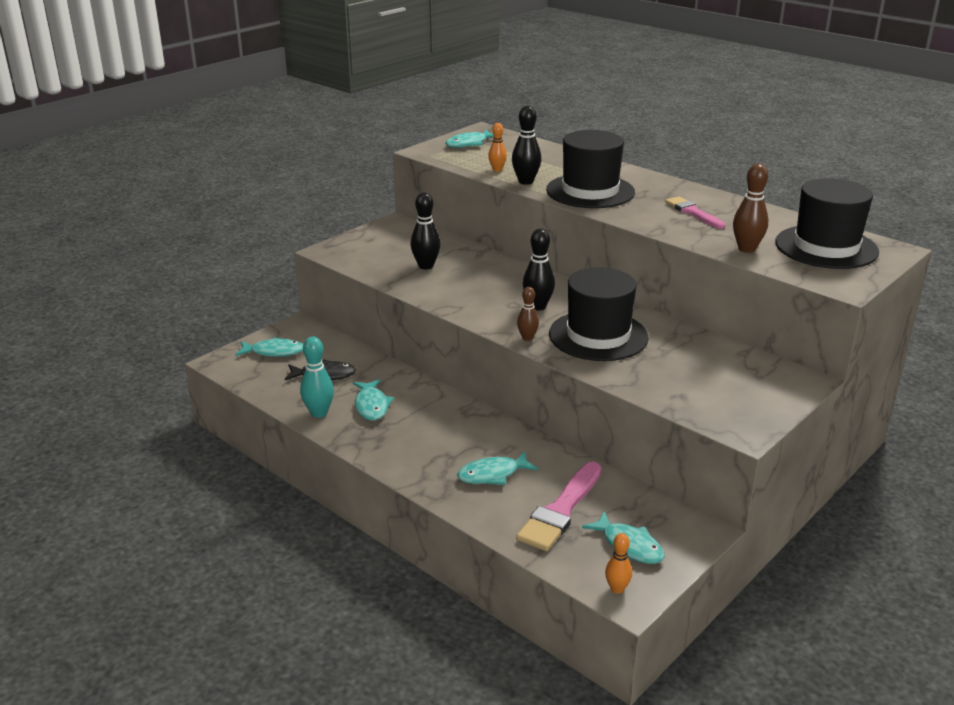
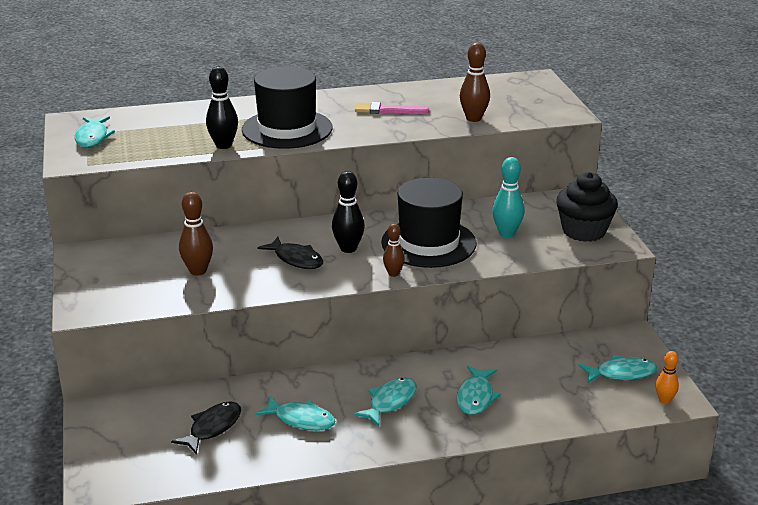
camera: 55 degrees left, 0 degrees up
turquoise fish [235,337,303,357] -> turquoise fish moved to [353,377,417,426]
turquoise bowling pin [300,337,334,418] -> turquoise bowling pin moved to [492,157,525,237]
black bowling pin [410,192,441,269] -> brown bowling pin [179,192,213,275]
orange bowling pin [488,123,507,172] -> none
pink brush [516,461,601,551] -> none
black hat [775,178,879,269] -> none
none -> black fish [258,237,323,269]
none -> black cupcake [556,172,618,242]

